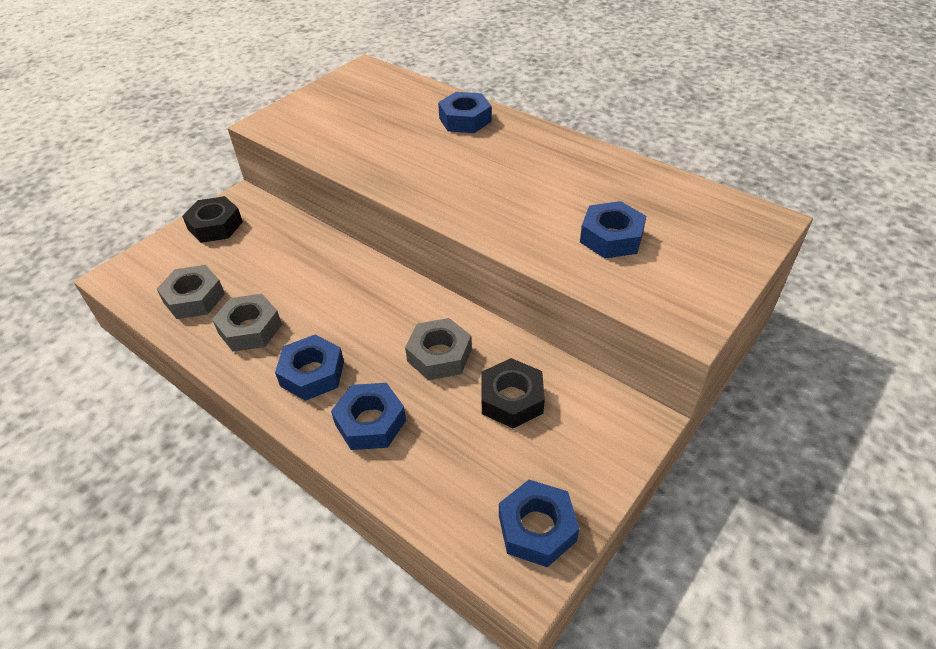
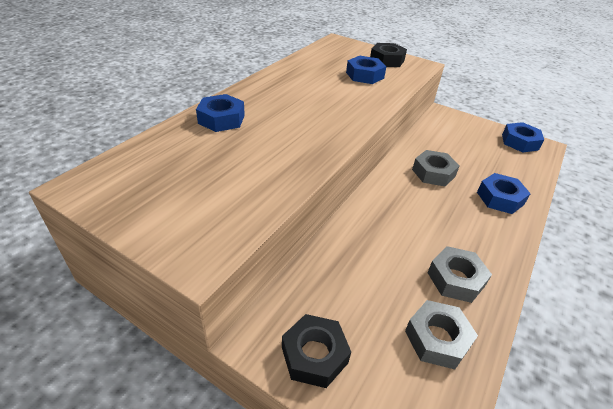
camera: 100 degrees left, 5 degrees down
blue nut [275,335,344,401] -> none
black nut [481,358,545,429] -> black nut moved to [370,43,407,67]

